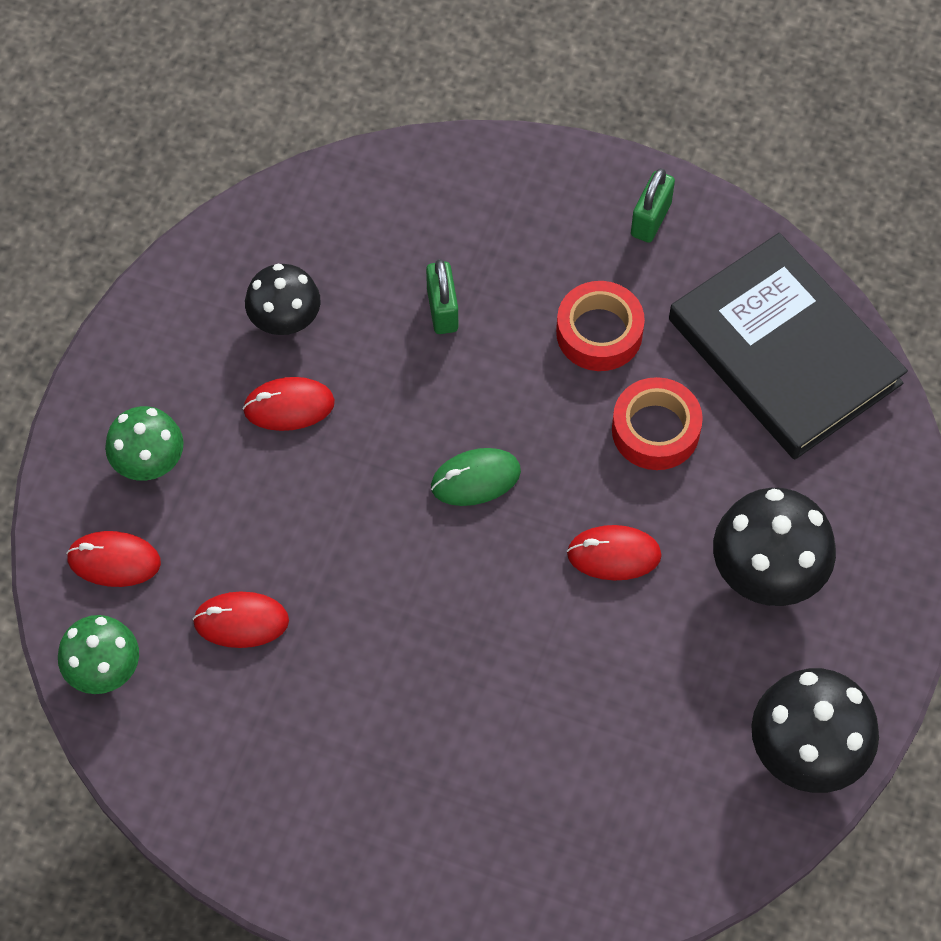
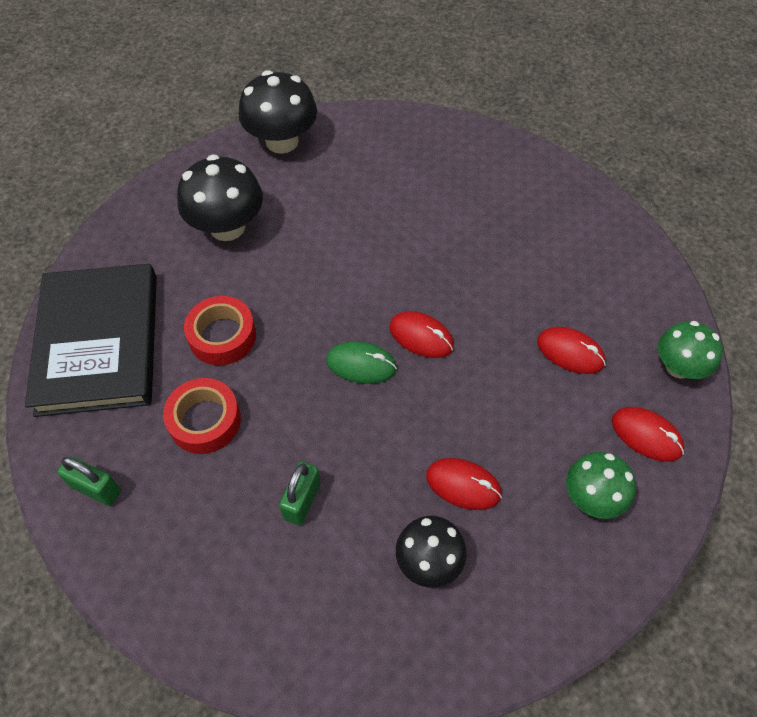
camera: 150 degrees left, 5 degrees down
red mouse [567,525,662,580] -> red mouse moved to [390,311,454,358]
green padlock [631,168,675,242] -> green padlock turned 60 degrees clockwise [57,456,121,506]

